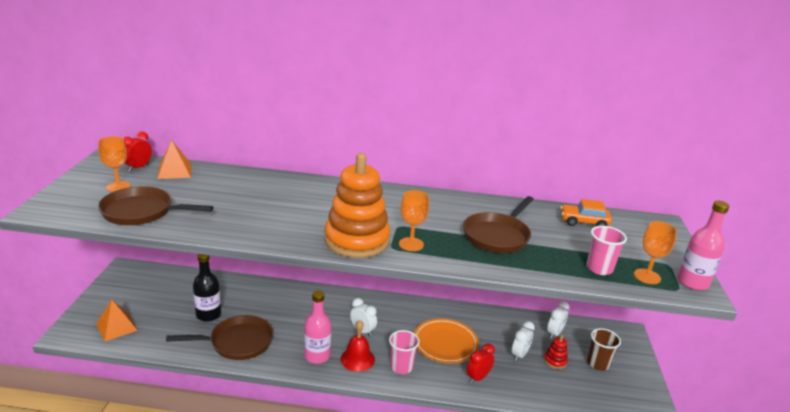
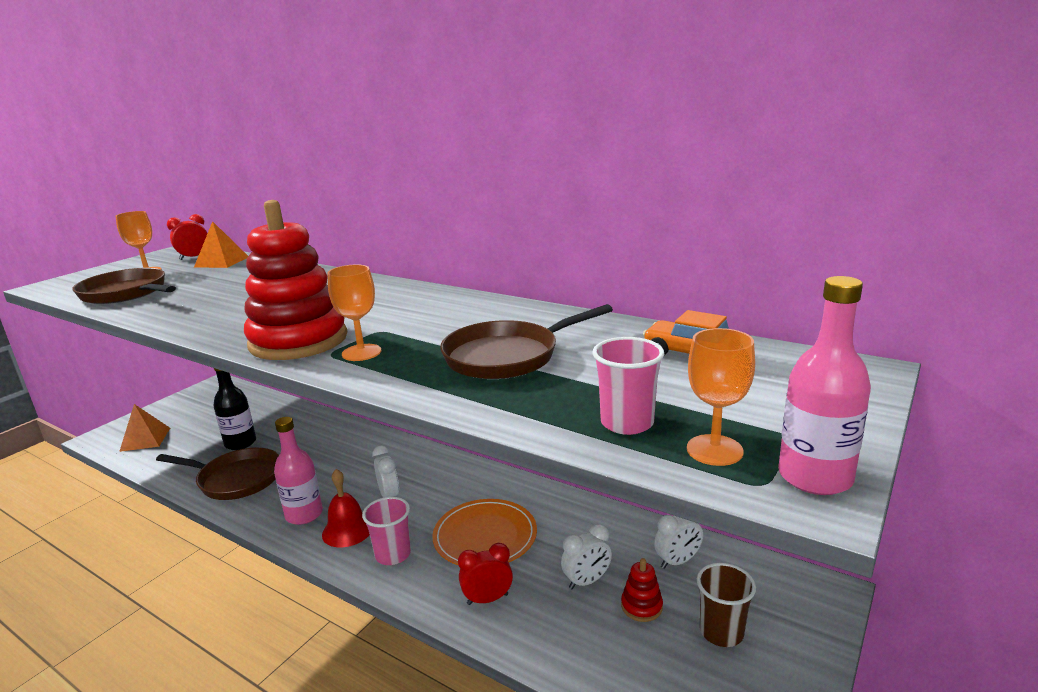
camera: 30 degrees right, 5 degrees down
orange stacking toy [325,153,390,258] -> red stacking toy [244,200,347,360]

